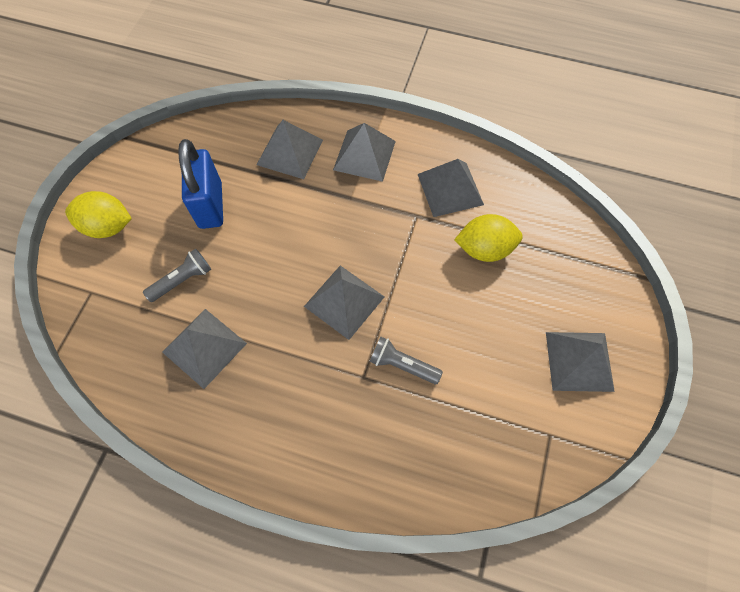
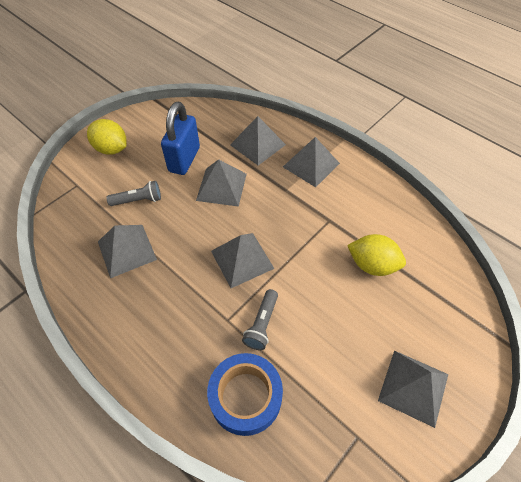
camera: 25 degrees right, 10 degrees down
grey flashlight [369,336,443,384] -> grey flashlight turned 120 degrees counterclockwise [242,289,278,350]
grey pyramid [417,159,484,217] -> grey pyramid moved to [196,159,247,207]
none -> blue tape [207,353,283,436]

